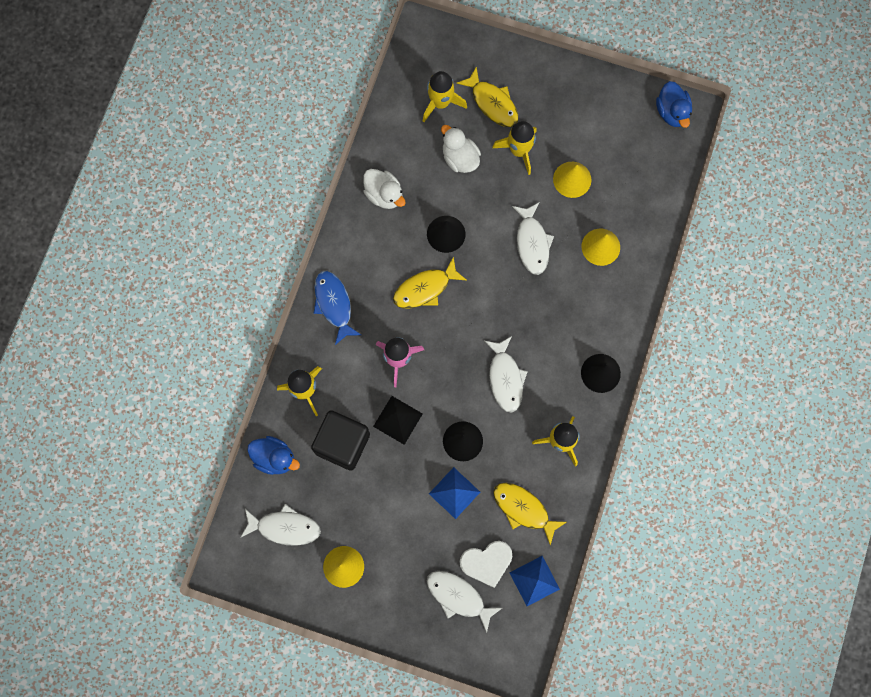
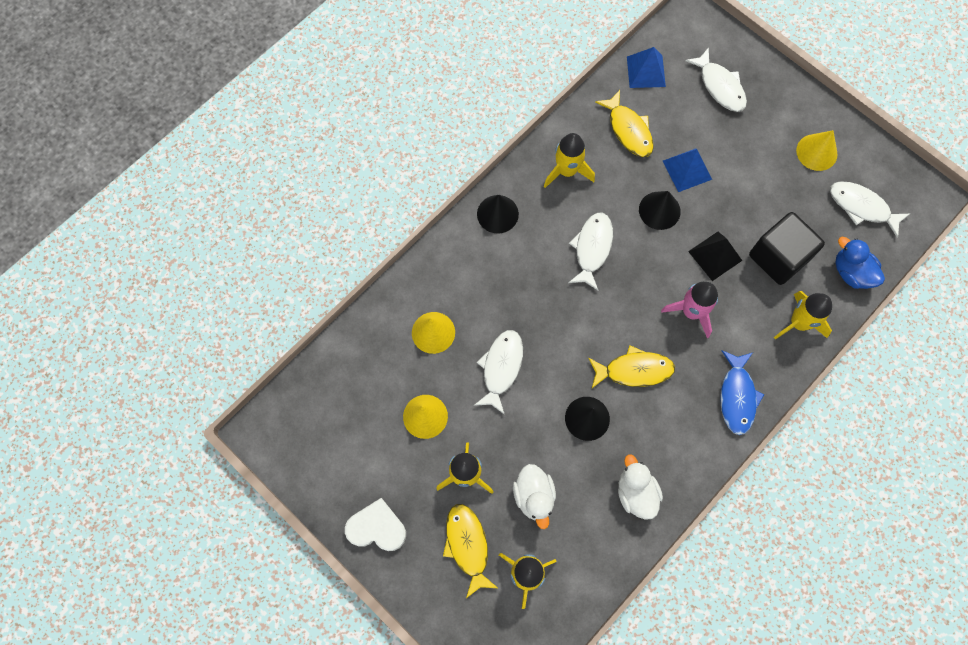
camera: 155 degrees left, 5 degrees down
white heart [460,541,512,588] -> white heart moved to [345,498,406,551]
blue duck [656,81,692,128] -> none

